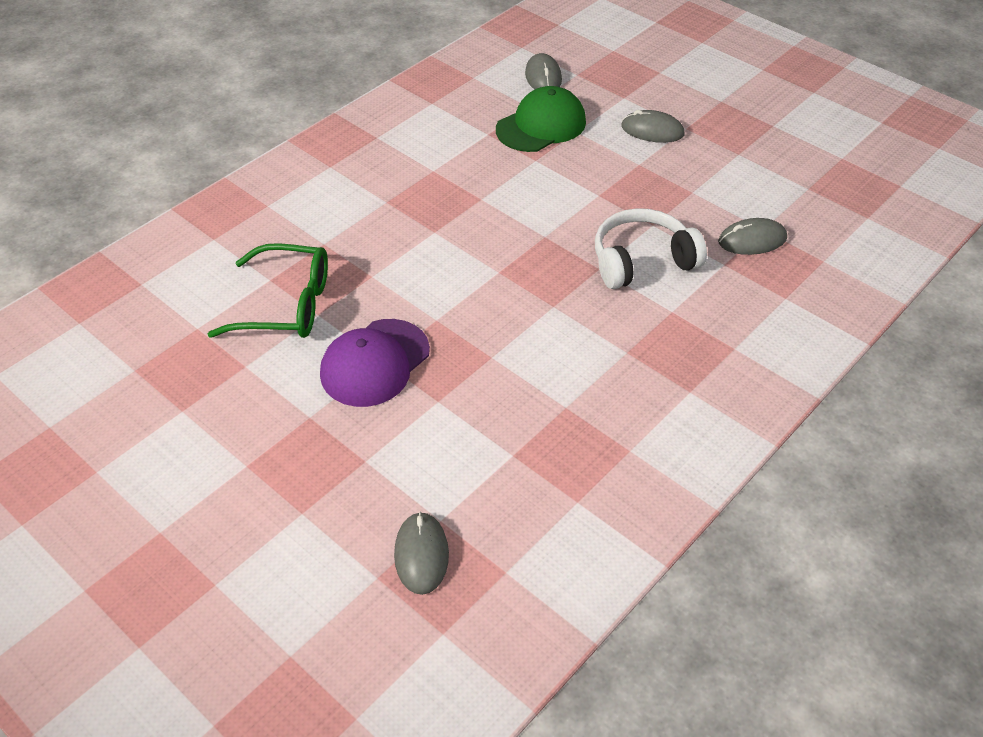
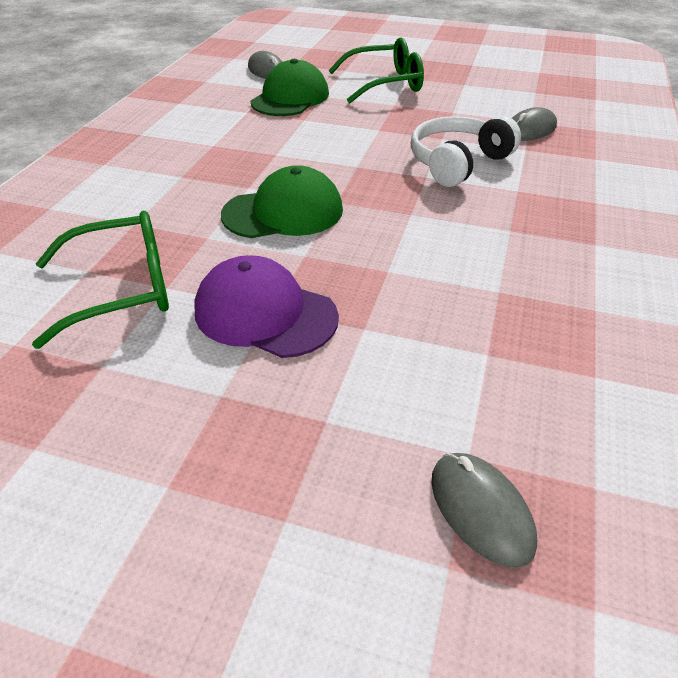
camera: 25 degrees left, 5 degrees down
purple cap [320,319,430,407] -> purple cap turned 105 degrees clockwise [195,255,339,358]
grey mouse [621,110,685,143] -> green glasses [329,37,424,104]
none -> green cap [221,165,343,238]

